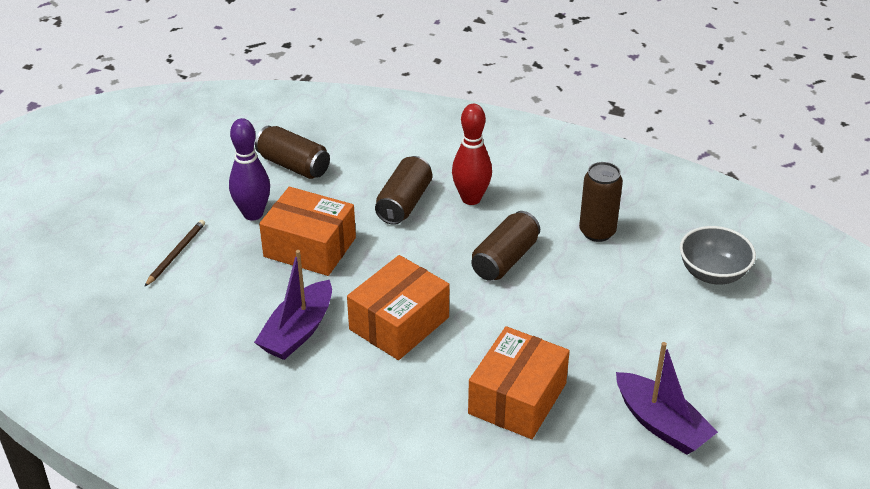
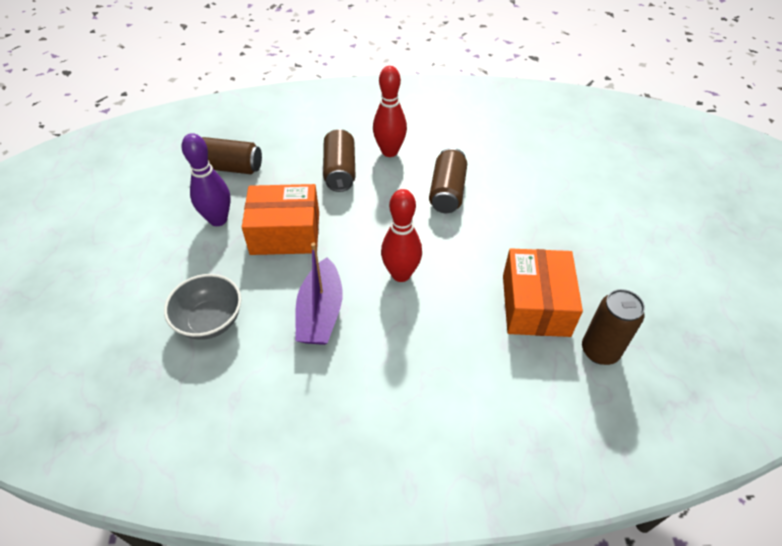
camera: 25 degrees left, 10 degrees up
brown pencil [144,220,205,287] -> none
orange box [347,255,449,360] -> red bowling pin [381,189,422,282]
brown can [579,162,623,242] -> brown can moved to [582,289,645,365]
purple boat [616,342,718,455] -> none
grey bowl [680,226,756,284] -> grey bowl moved to [164,274,241,340]

